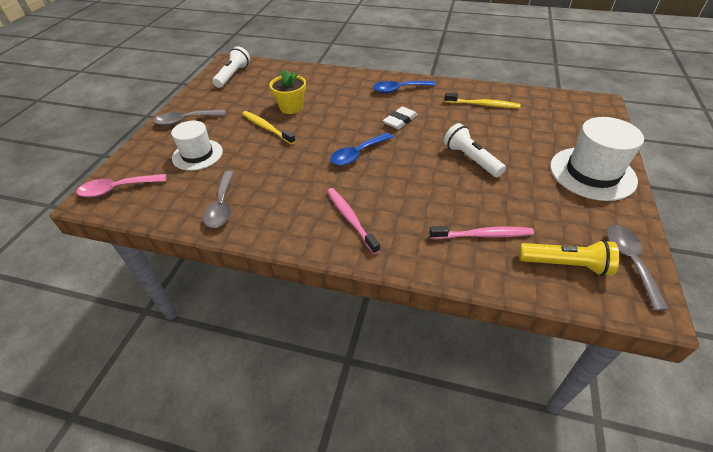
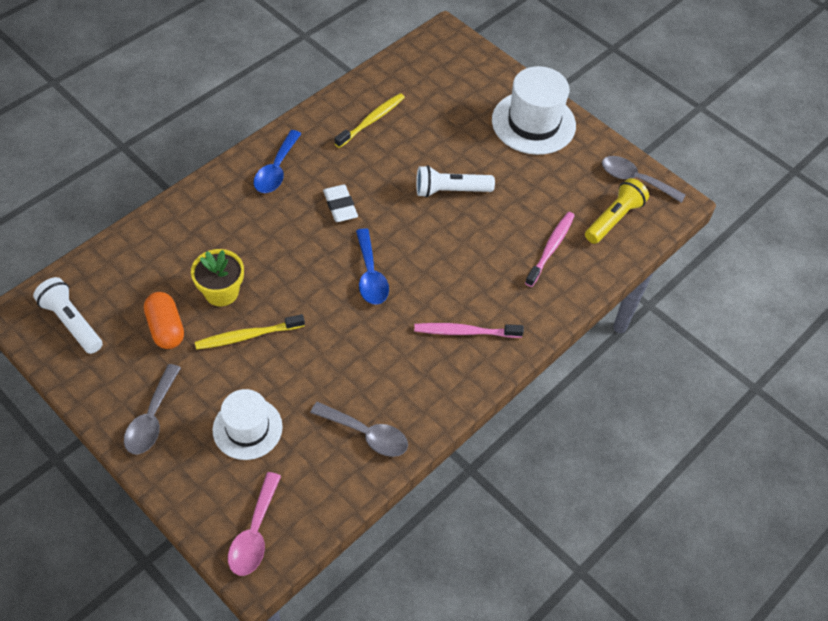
camera: 65 degrees left, 10 degrees up
none -> orange capsule [144,292,184,349]

